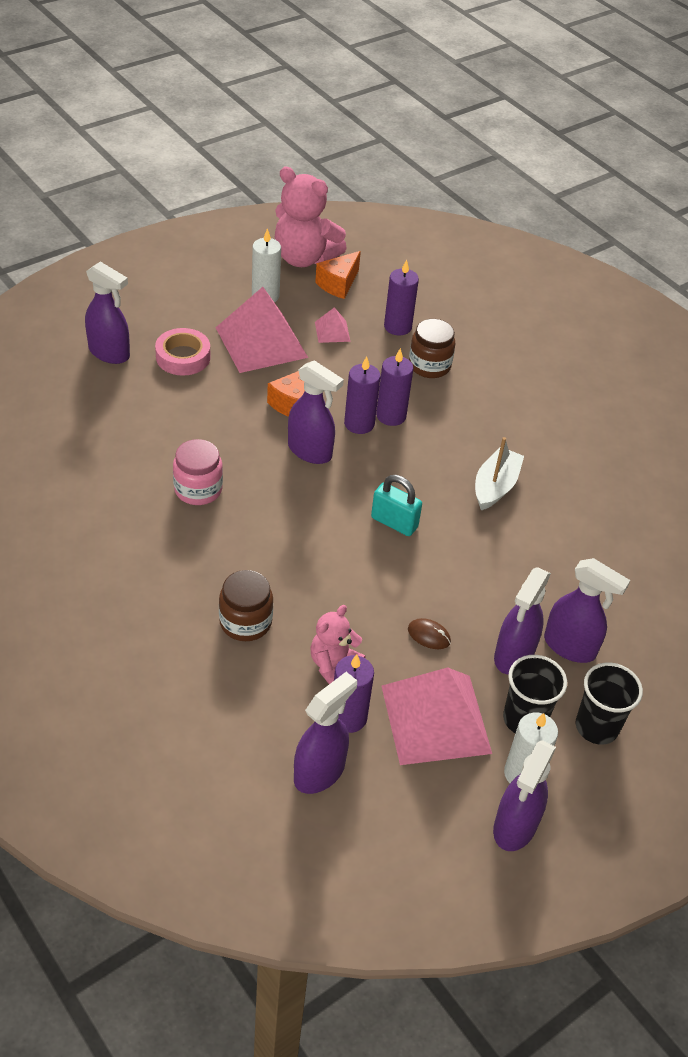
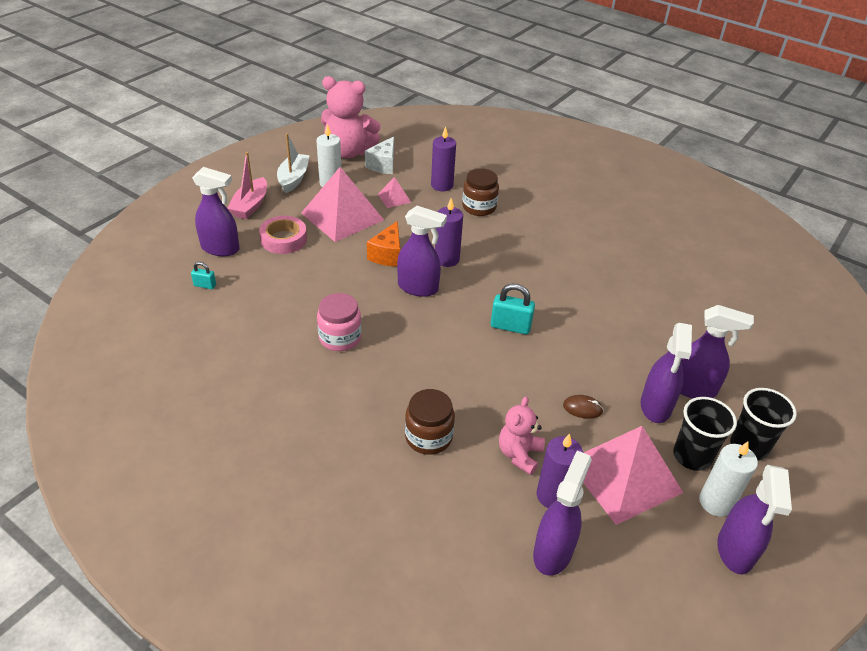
camera: 15 degrees left, 5 degrees down
orange cheese [315,251,361,299] -> white cheese [365,137,394,174]
purple candle [376,348,414,426] -> none
white boat [475,437,524,510] -> white boat moved to [277,133,310,193]
none -> turquoise padlock [191,262,216,289]
none -> pink boat [227,152,267,219]

